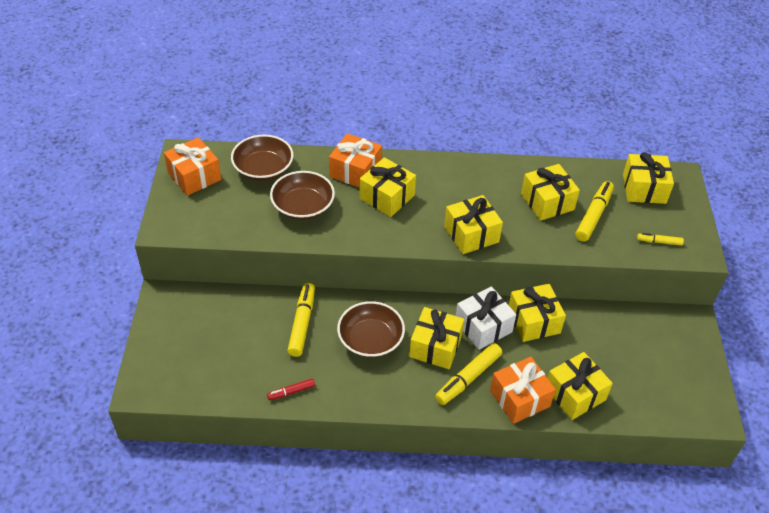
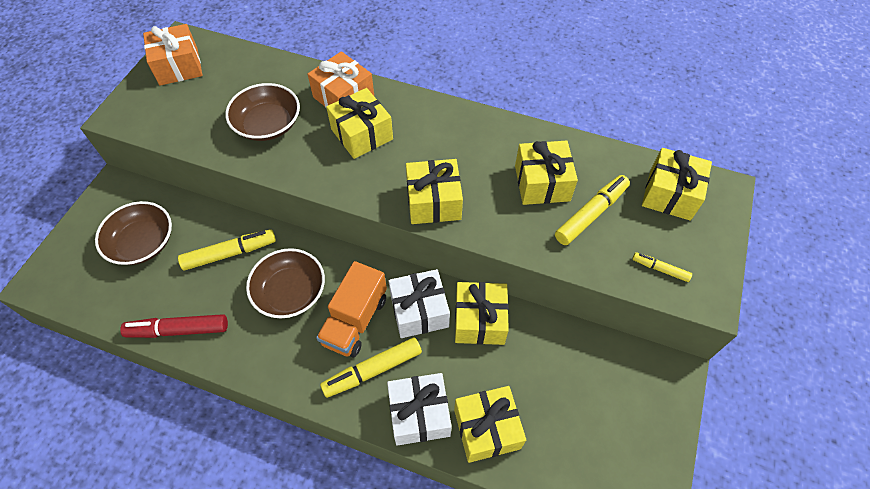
camera: 20 degrees right, 10 degrees up
brown bowl [231,135,293,181] -> brown bowl moved to [95,201,172,265]
red marker [267,379,315,400] -> red marker [120,314,228,338], size x1.85
yellow marker [287,283,315,357] -> yellow marker turned 45 degrees clockwise [178,229,276,271]
yellow gift [409,307,464,369] -> orange truck [316,261,387,358]
orange gift [490,357,556,424] -> white gift [387,373,452,446]

